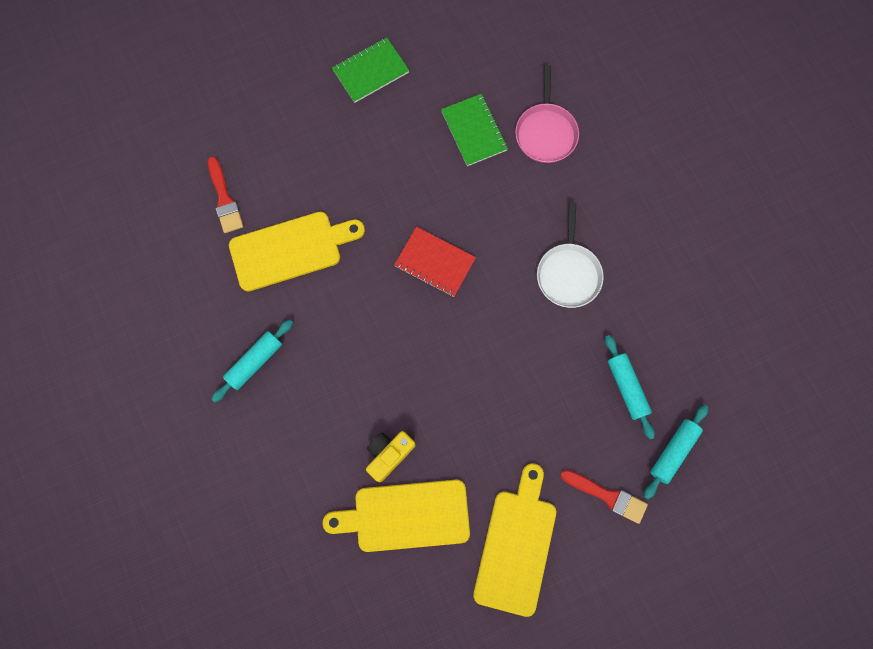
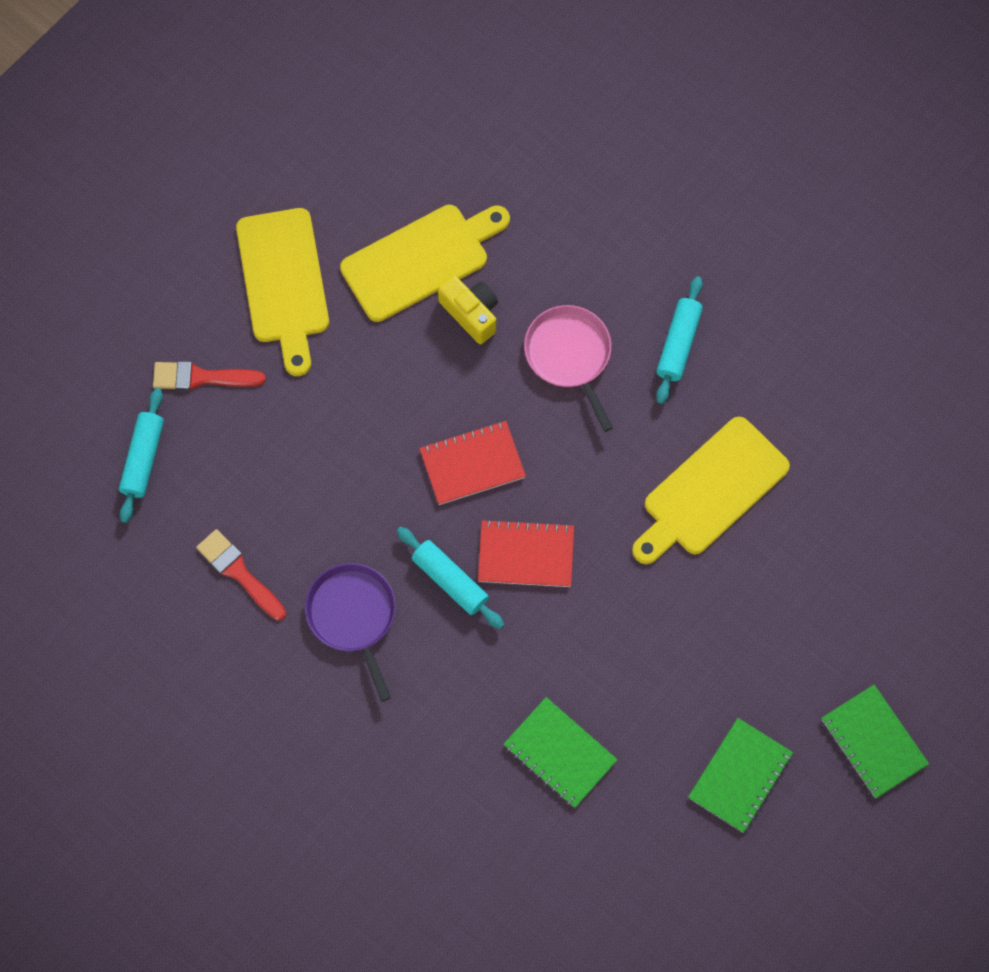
camera: 155 degrees right, 5 degrees down
red brush [208,157,243,233] -> red brush moved to [196,529,286,621]
yellow camera [366,431,416,482] -> yellow camera turned 60 degrees counterclockwise [438,275,498,344]
pink pan [515,65,579,163] -> pink pan moved to [524,305,613,432]
white pan [537,203,604,308] -> purple pan [305,563,396,702]
turquoise rolling pin [605,335,655,439] -> turquoise rolling pin moved to [397,527,504,629]
none -> red notebook [419,421,526,505]
none -> green notebook [822,685,929,798]

